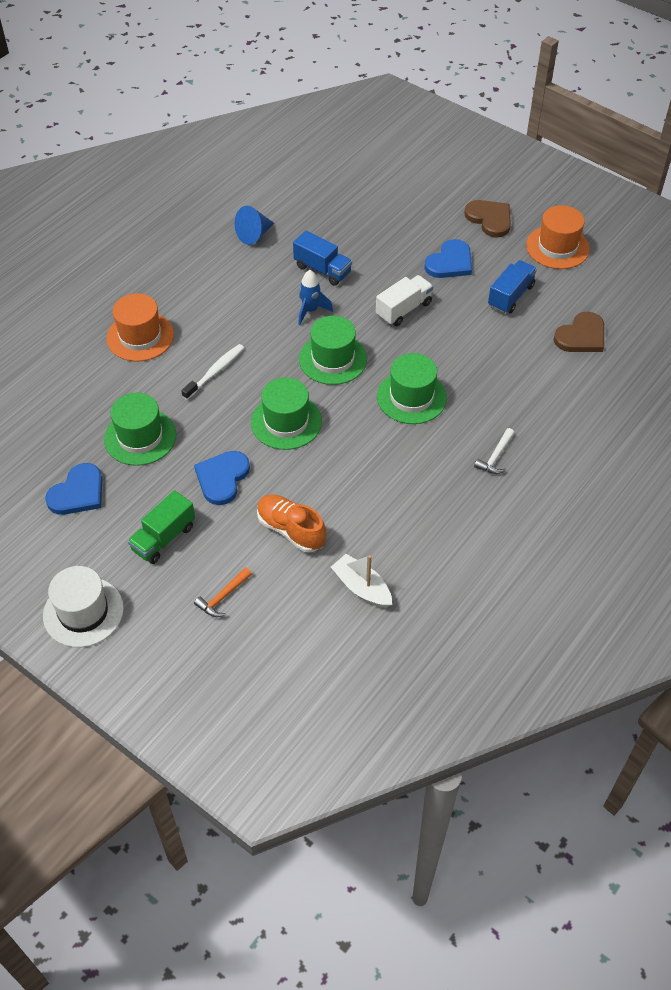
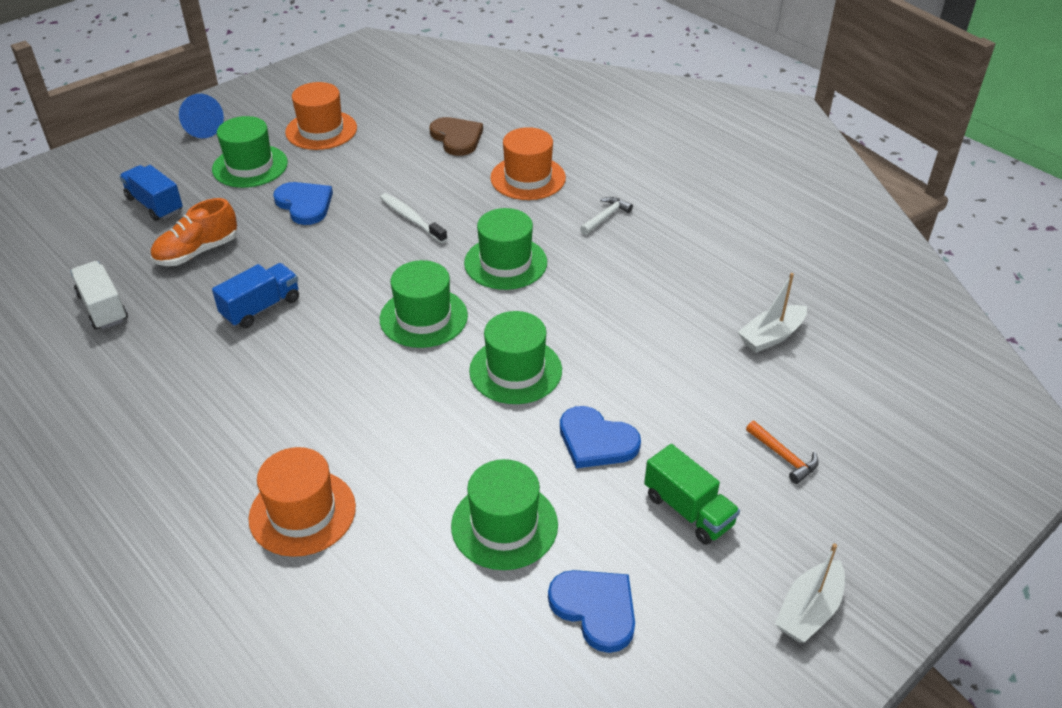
camera: 80 degrees left, 10 degrees down
white hat [43,566,124,647] -> white boat [775,543,845,643]
white toothbrush [181,344,244,400] -> white toothbrush moved to [380,193,447,243]
blue cone [235,206,274,245] -> blue cone moved to [179,94,224,138]
orange shoe [257,494,326,553] -> orange shoe moved to [151,198,237,266]
blue rocket [298,270,333,325] -> none
white truck [376,275,433,326] -> white truck moved to [70,261,128,329]
brown heart [464,200,511,238] -> green hat [212,116,288,188]
white hammer [474,428,514,474] -> white hammer turned 90 degrees counterclockwise [580,197,633,235]
blue truck [488,260,537,313] -> blue truck moved to [119,165,183,221]
none -> orange hat [490,127,566,200]

